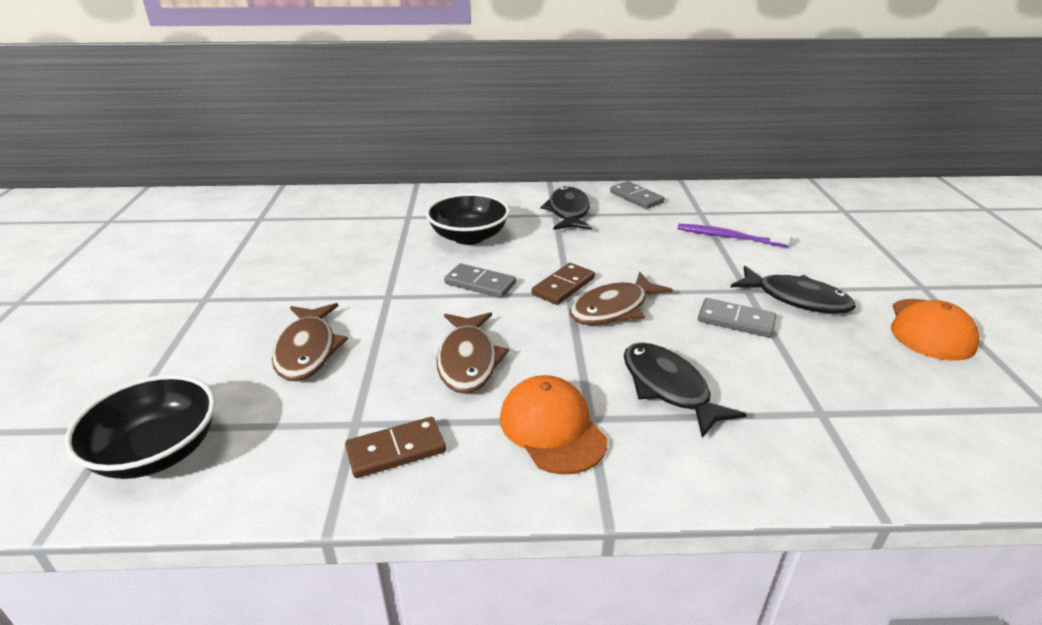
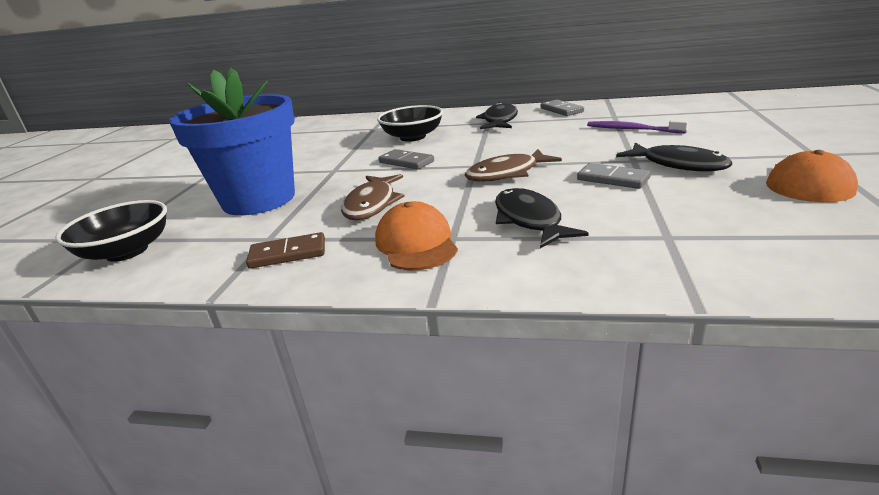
camera: 15 degrees right, 5 degrees down
brown fish [272,303,348,381] -> blue flower pot [169,68,295,216]
brown domino [532,263,595,305] -> none

